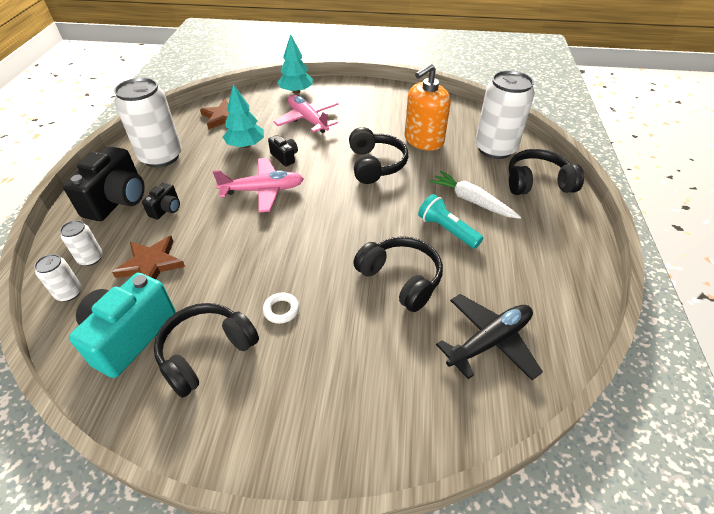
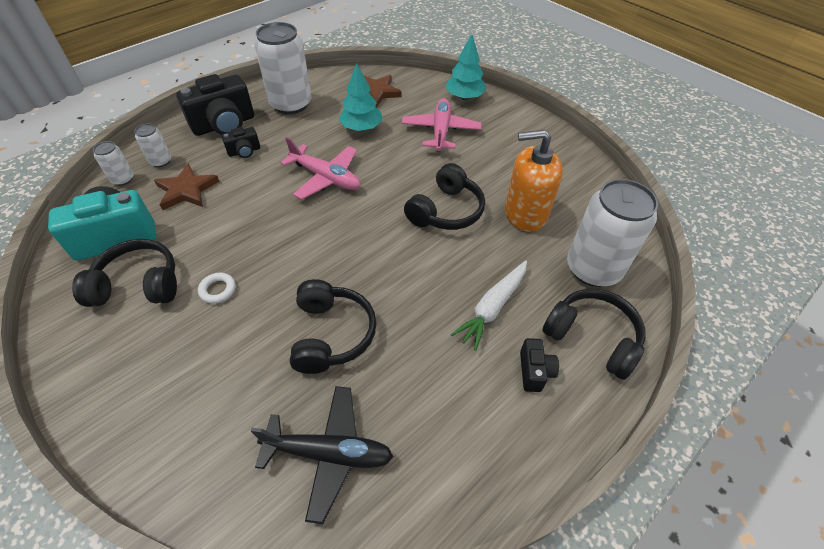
camera: 40 degrees right, 5 degrees up
black camera [268,135,298,166] -> black camera moved to [520,338,559,392]
turquoise flashlight [418,194,483,249] -> none
white carrot [429,171,521,219] -> white carrot turned 135 degrees counterclockwise [451,261,527,351]

